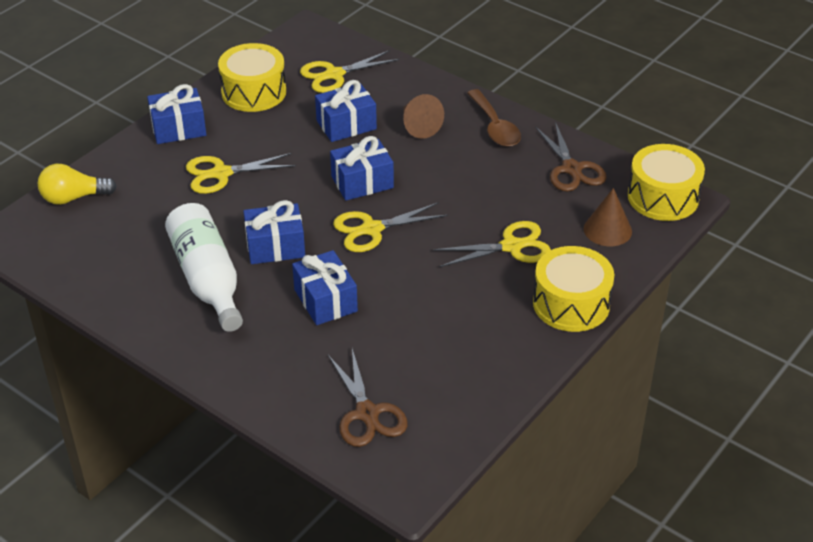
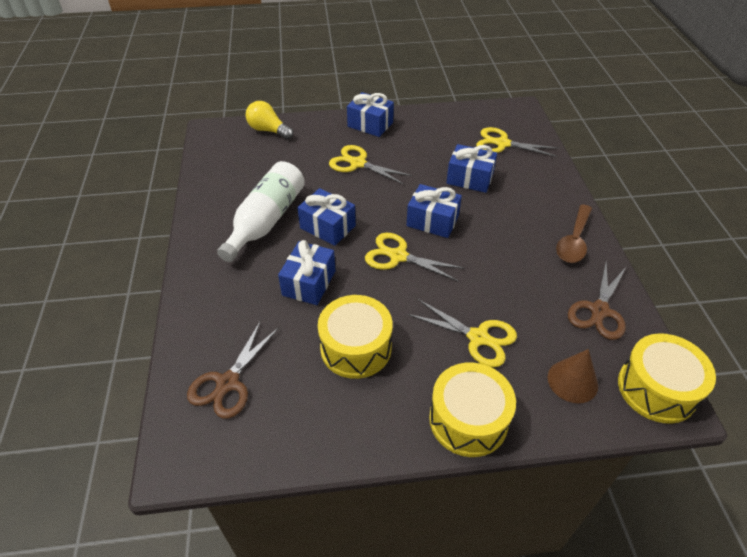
camera: 45 degrees right, 5 degrees up
yellow drum [218,43,286,112] -> yellow drum moved to [318,295,393,379]
brown cone [403,94,444,139] -> none

